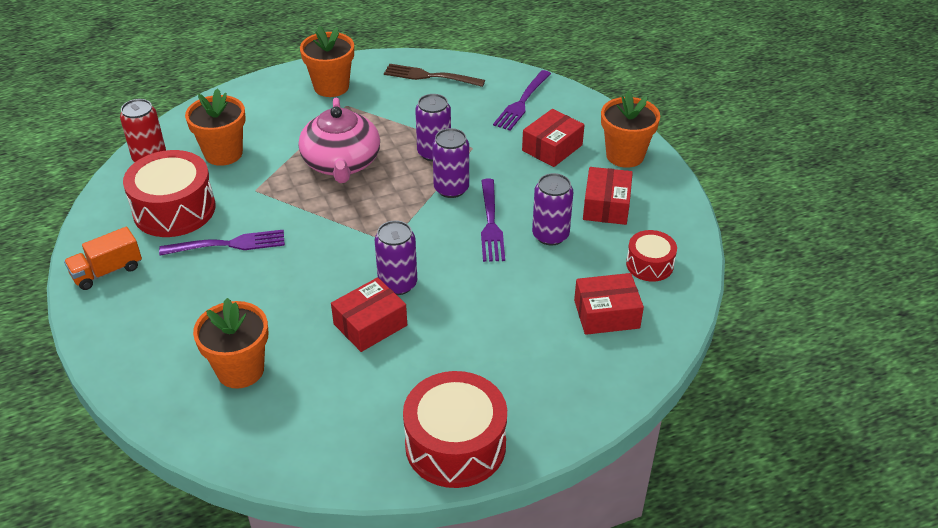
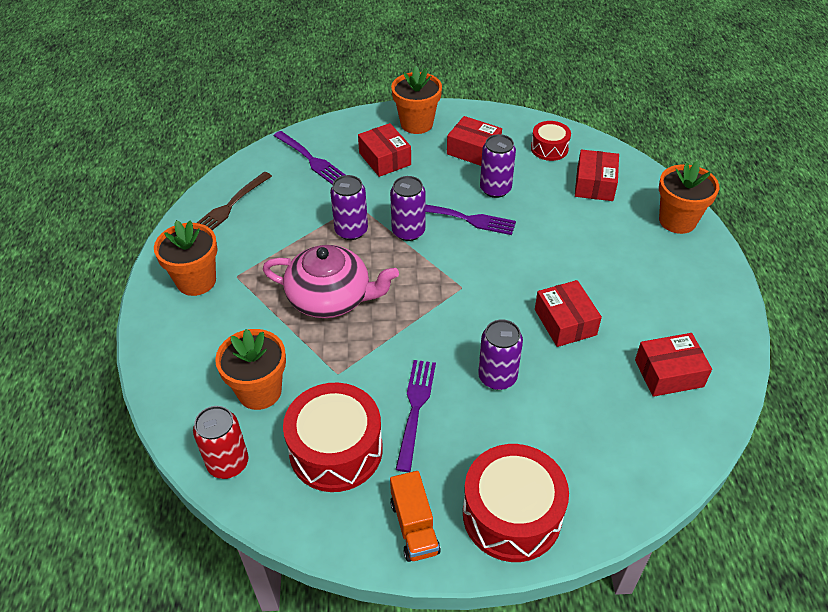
camera: 70 degrees left, 5 degrees up
orange flower pot [193,298,268,389] -> orange flower pot moved to [659,161,719,234]
purple can [375,221,417,295] -> purple can moved to [478,319,523,390]
red drum [403,371,507,488] -> red drum moved to [463,444,569,562]
none -> red box [635,333,712,397]

